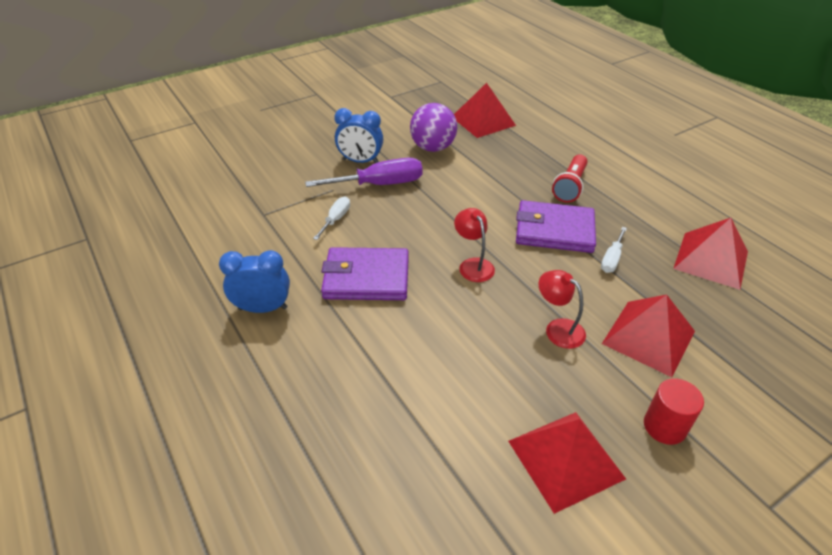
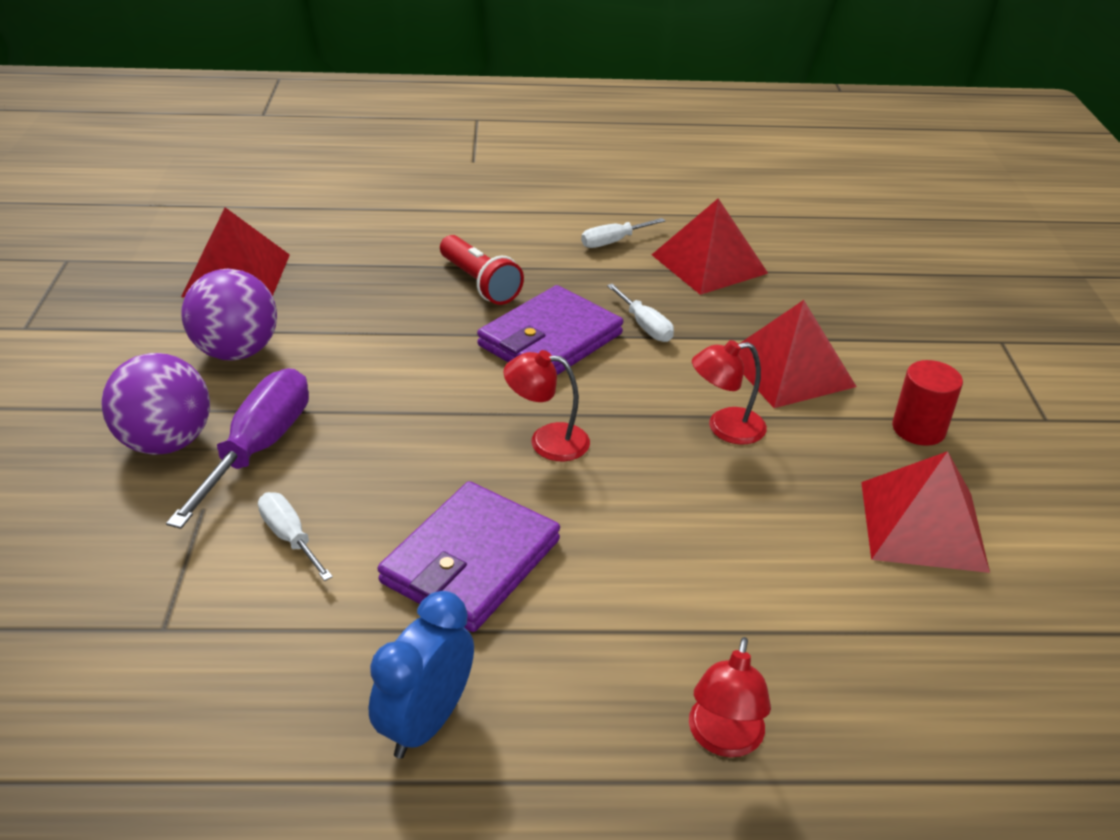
camera: 60 degrees left, 5 degrees down
blue clock [334,108,383,163] -> purple ball [102,353,210,455]
none -> white screwdriver [581,218,665,248]
none -> red lamp [689,637,771,757]

